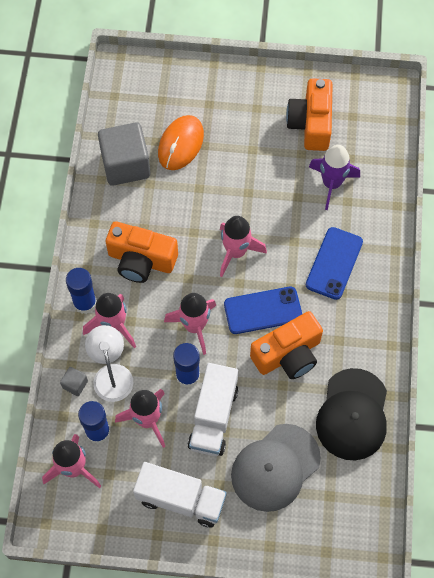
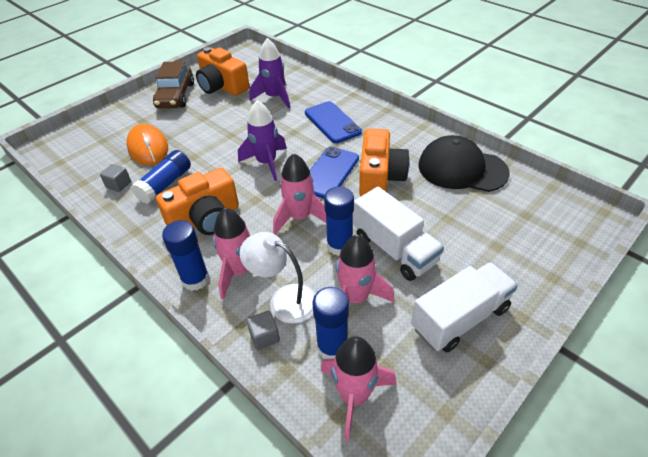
camera: 50 degrees left, 20 degrees down
grey cube [98,122,150,186] -> grey cube [100,164,131,192], size x0.42
pink rocket [220,216,267,277] -> purple rocket [238,100,287,181]
grey cap [231,424,321,512] -> none
black cap [316,368,387,460] -> black cap turned 150 degrees clockwise [418,135,510,192]
none -> blue glue stick [131,150,191,204]
none -> brown car [153,61,194,108]

